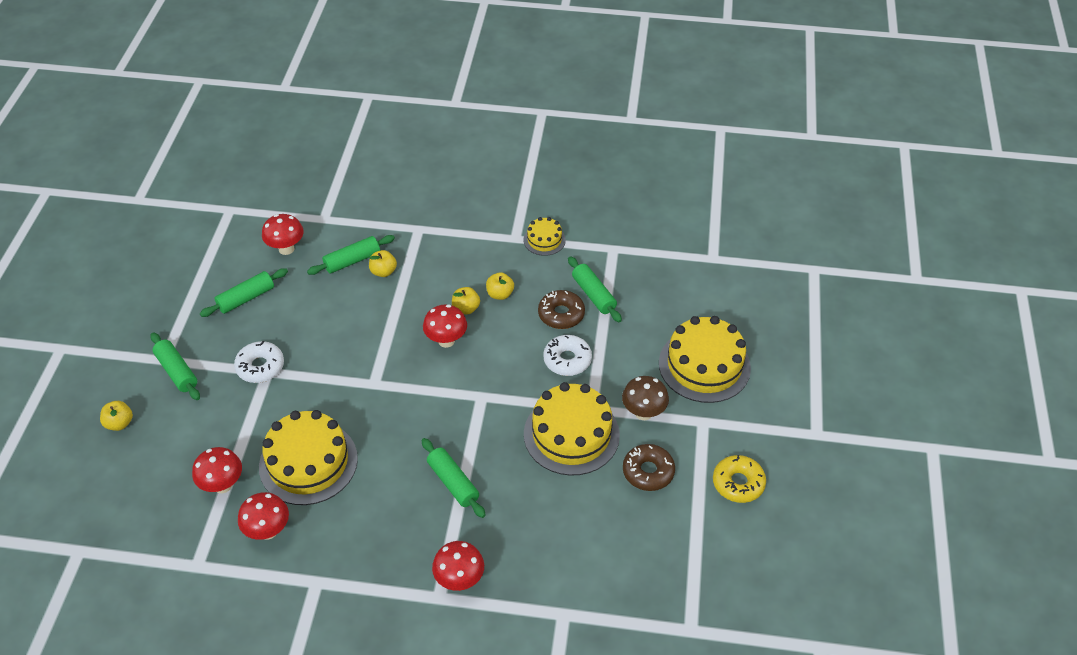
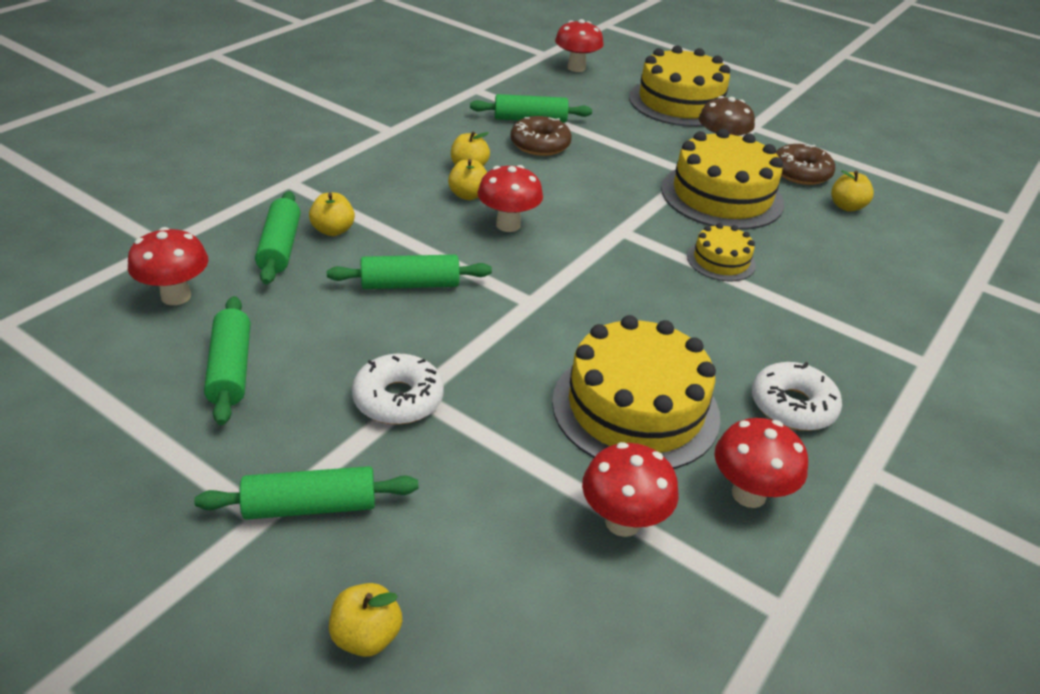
camera: 65 degrees left, 10 degrees down
green rolling pin [421,438,486,518] -> green rolling pin moved to [327,255,492,289]
red mushroom [432,541,484,591] -> red mushroom moved to [555,19,603,72]
yellow cake [524,217,566,256] -> yellow cake moved to [687,223,756,281]
white donut [543,335,592,376] -> white donut moved to [752,362,842,431]
yellow donut [713,455,766,503] -> none
none -> yellow apple [831,170,874,212]

